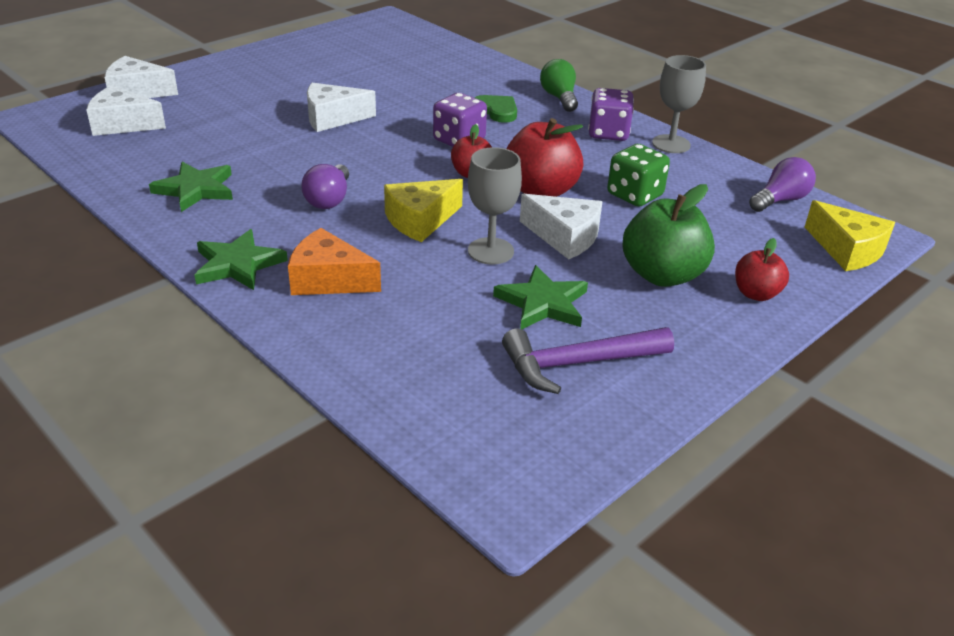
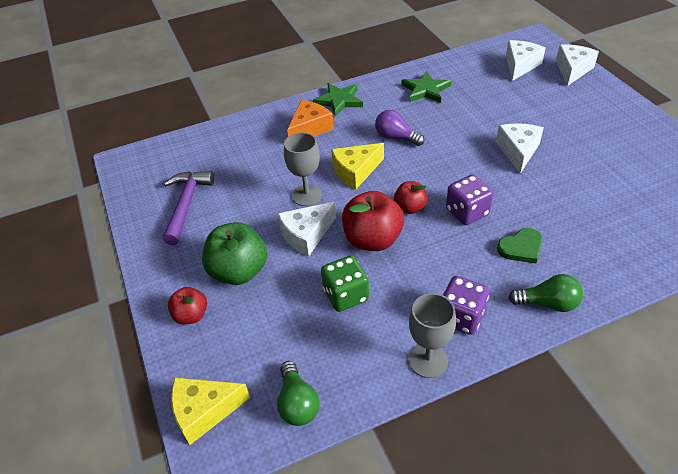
camera: 115 degrees right, 10 degrees up
yellow cheese [384,179,463,242] -> yellow cheese turned 105 degrees counterclockwise [331,143,384,189]
green star [493,265,588,329] -> none
purple light bulb [749,157,816,212] -> green light bulb [277,361,320,426]

